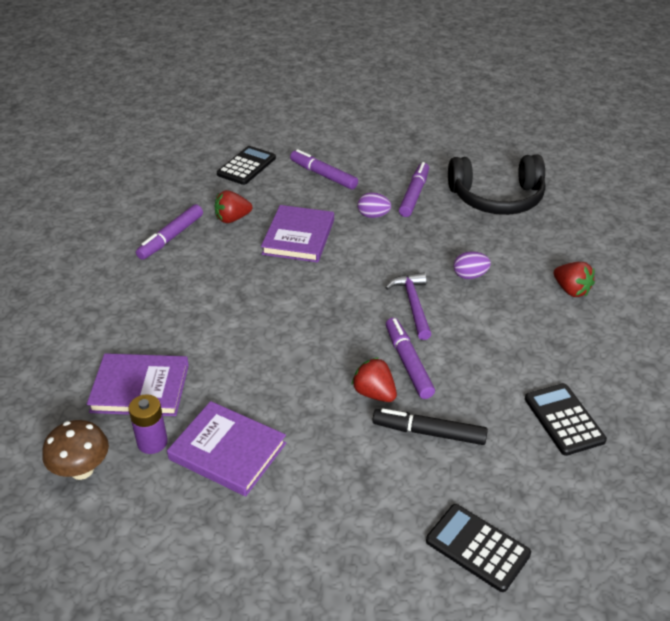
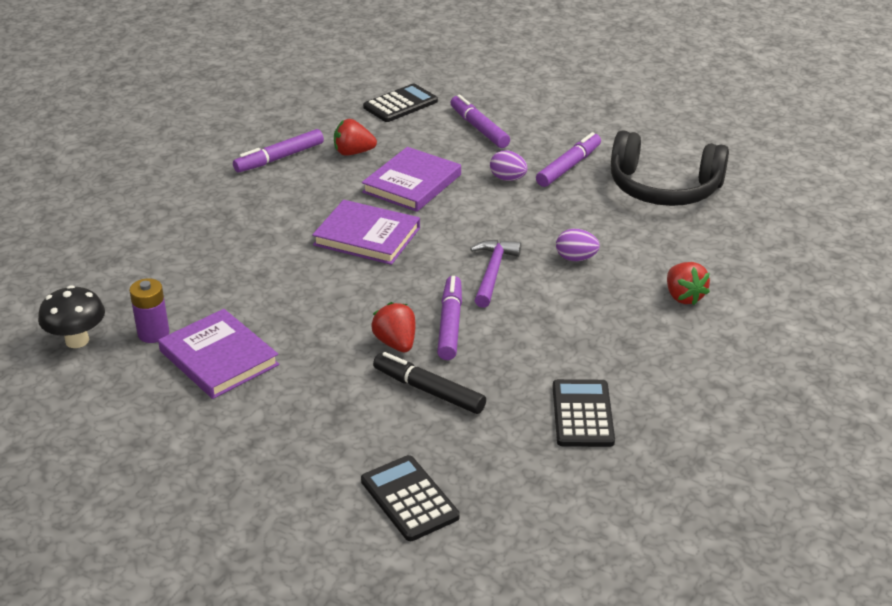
camera: 20 degrees right, 5 degrees down
brown mushroom [42,420,109,480] -> black mushroom [38,285,105,348]
purple book [87,353,189,416] -> purple book moved to [312,200,420,265]

